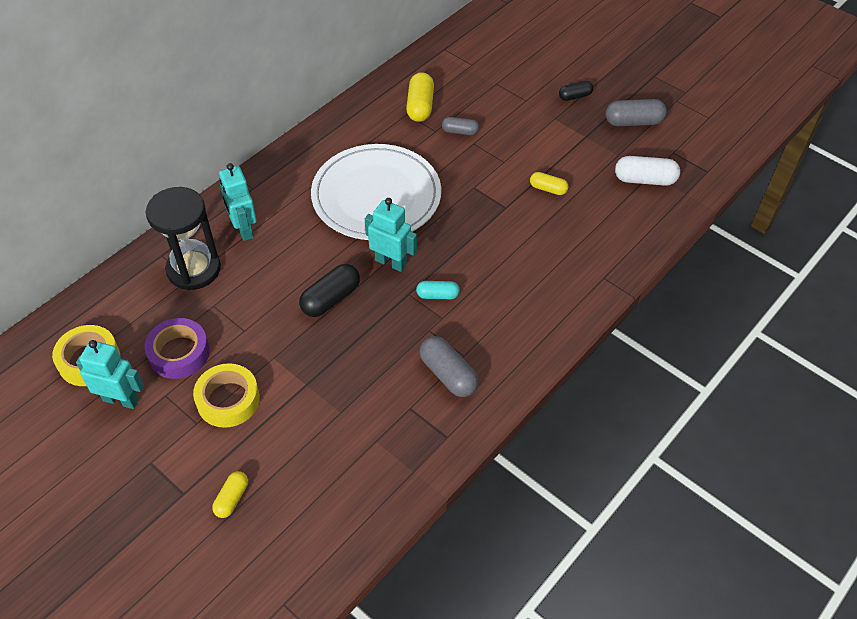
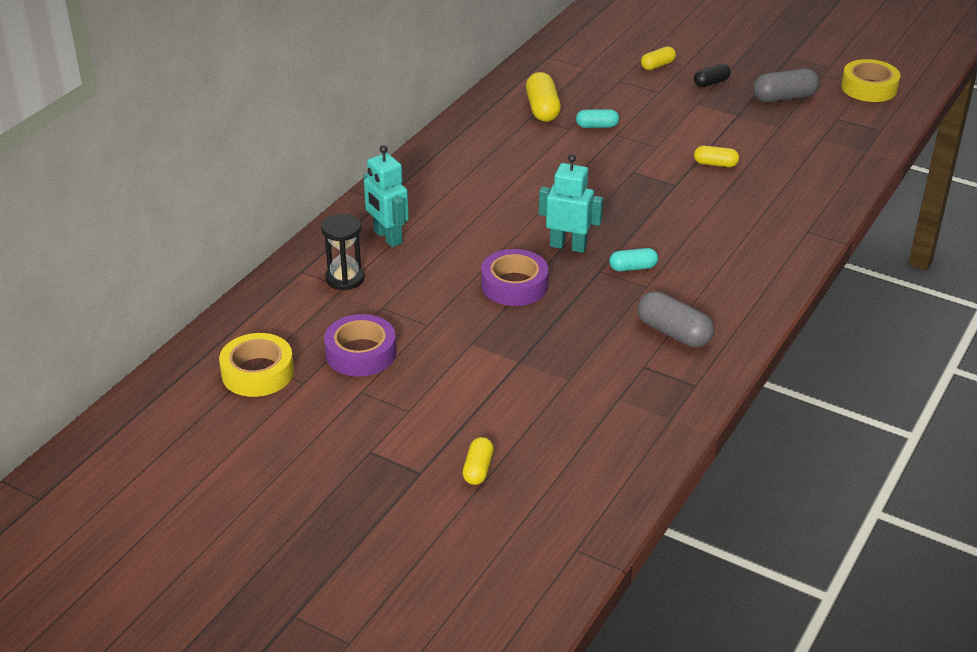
camera: 10 degrees left, 15 degrees down
turquoise robot [76,340,144,409] -> none
black hourglass [146,187,221,290] -> black hourglass [321,214,364,290], size x0.61
yellow tape [193,363,260,428] -> yellow tape moved to [841,59,901,102]
black capsule [299,264,360,317] -> purple tape [481,249,548,306]
white plate [311,144,441,240] -> none
grey capsule [442,117,479,135] -> turquoise capsule [576,109,619,128]
white capsule [615,156,680,186] -> none
none -> yellow capsule [641,46,676,70]

